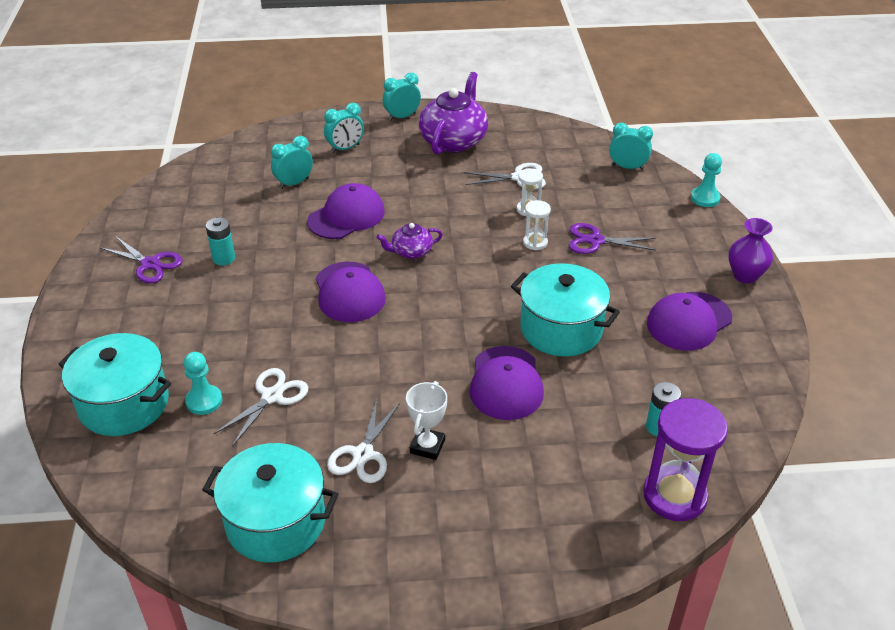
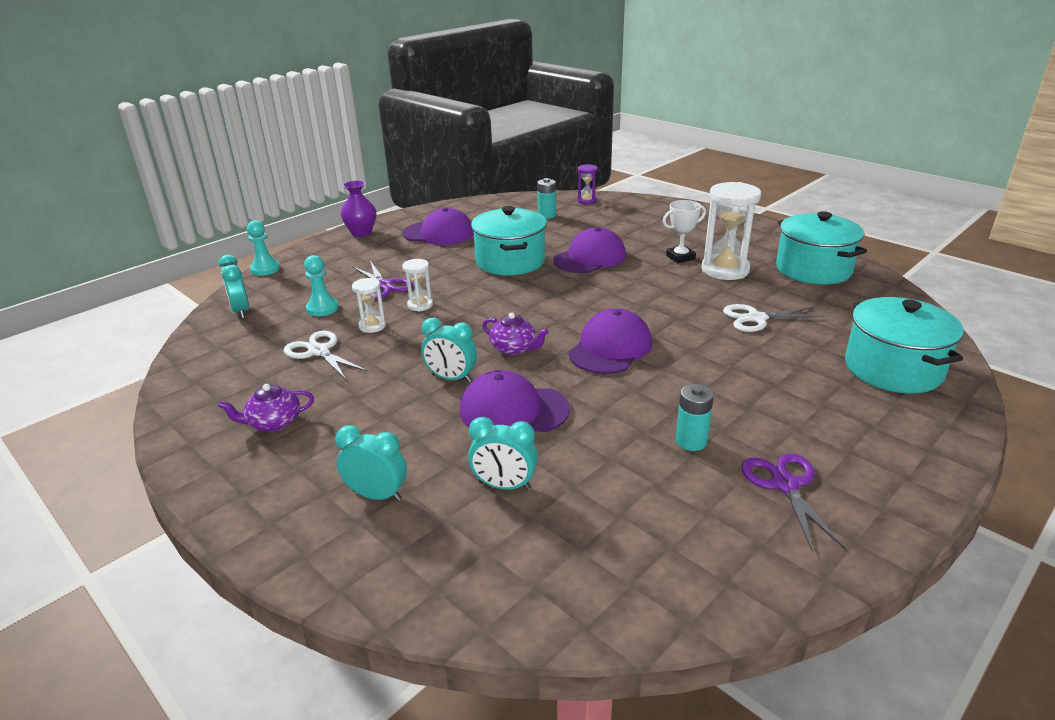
camera: 130 degrees left, 10 degrees down
turquoise pawn [184,352,222,415] -> turquoise pawn moved to [304,255,339,316]
white scissors [327,399,400,483] -> white hourglass [701,182,761,280]
turquoise clock [383,73,421,121] -> turquoise clock moved to [421,318,477,382]
purple teapot [419,72,488,155] -> purple teapot [218,384,314,432], size x0.52
purple hourglass [643,398,728,521] -> purple hourglass [577,164,598,204], size x0.51

